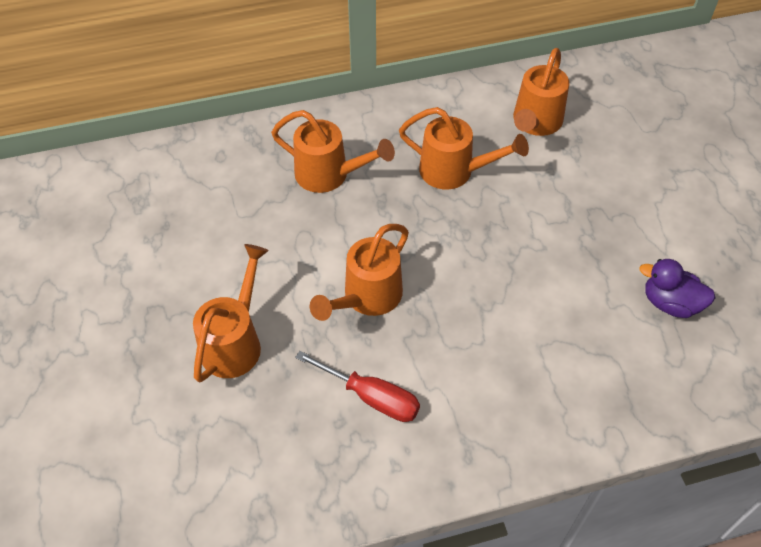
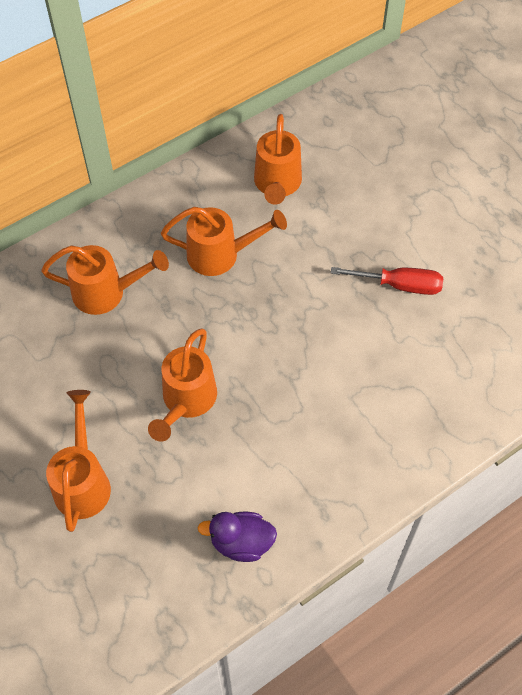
camera: 20 degrees left, 5 degrees up
red screwdriver [295,351,420,422] -> red screwdriver moved to [331,267,443,295]
purple duck [639,259,716,318] -> purple duck moved to [197,512,277,562]

